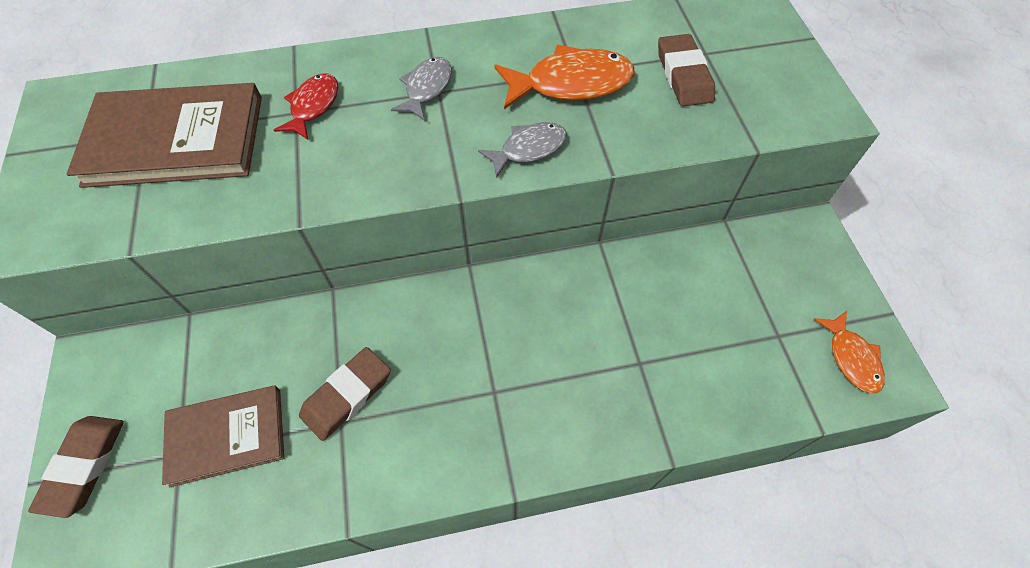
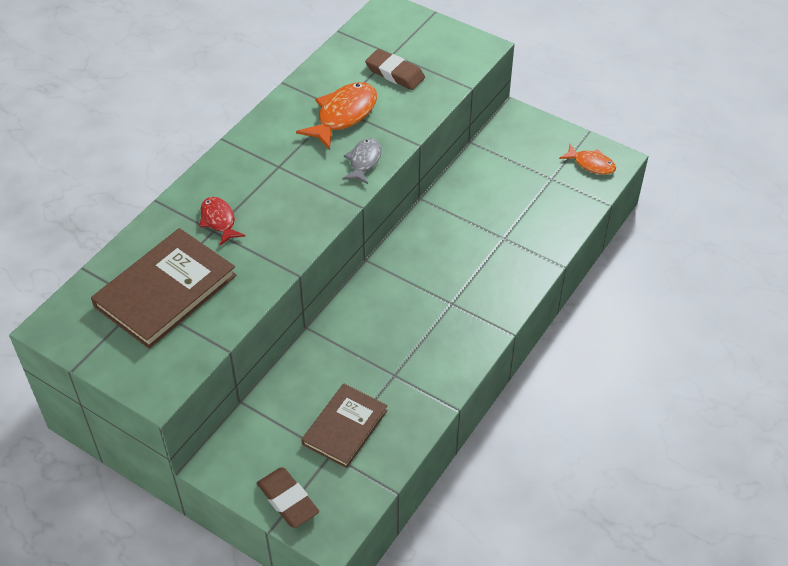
camera: 45 degrees left, 10 degrees down
brown eraser [299,347,391,441] -> none
grey fish [391,57,452,121] -> none

